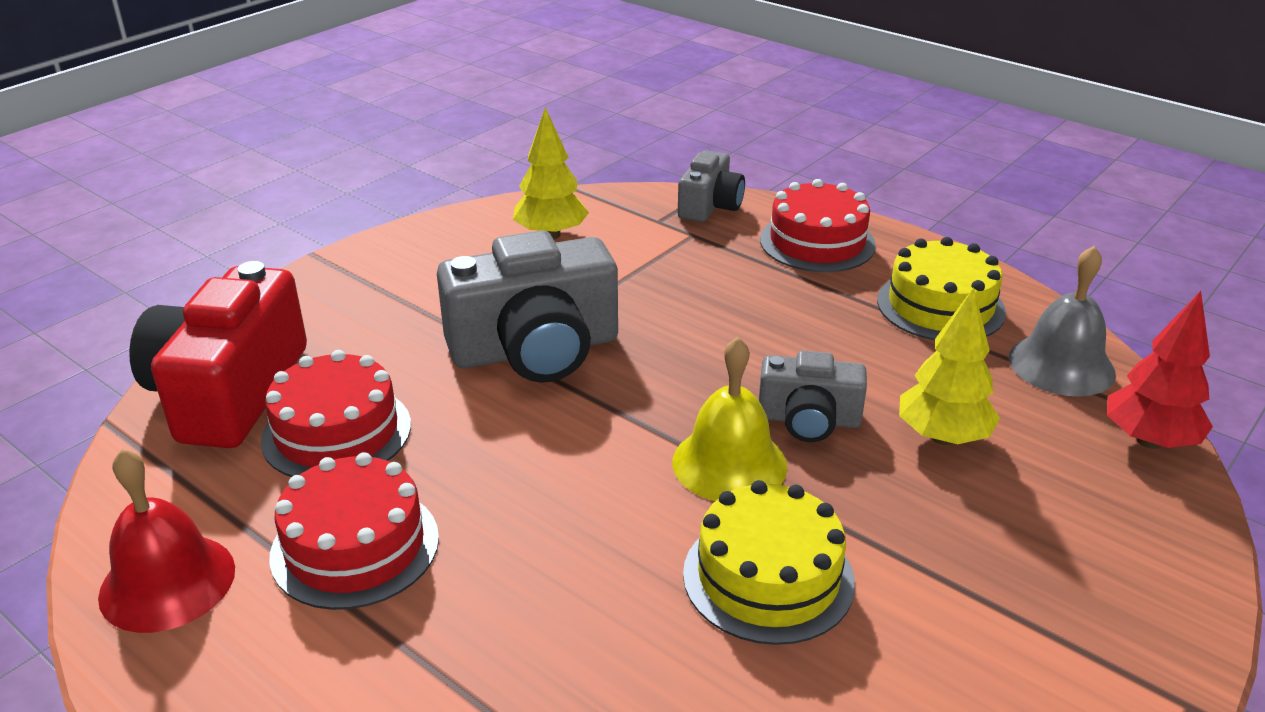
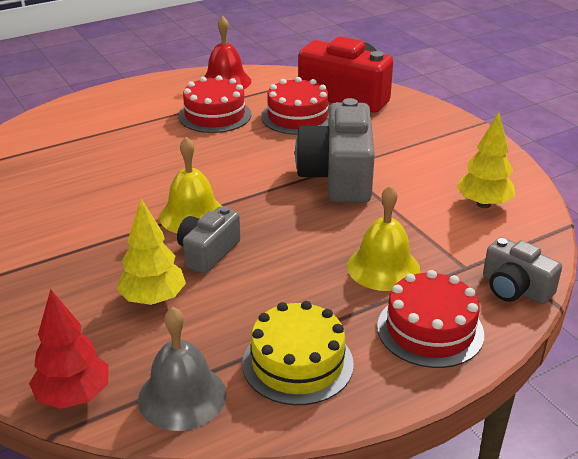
camera: 110 degrees right, 0 degrees up
yellow cake [683,480,855,645] -> none
none -> yellow bell [347,185,420,291]

